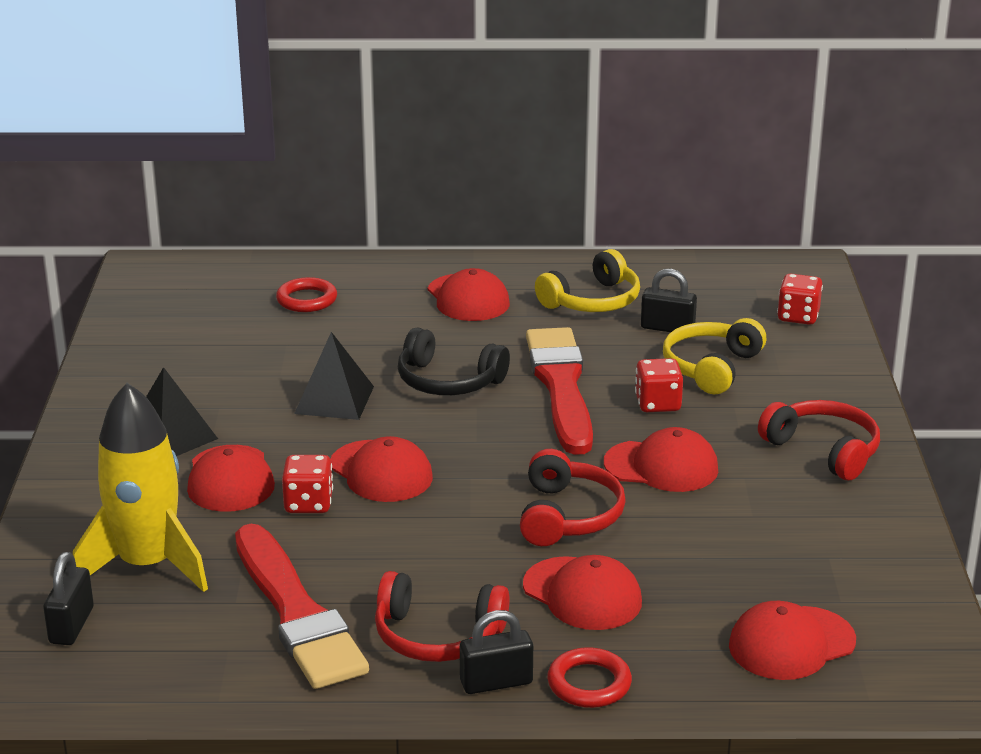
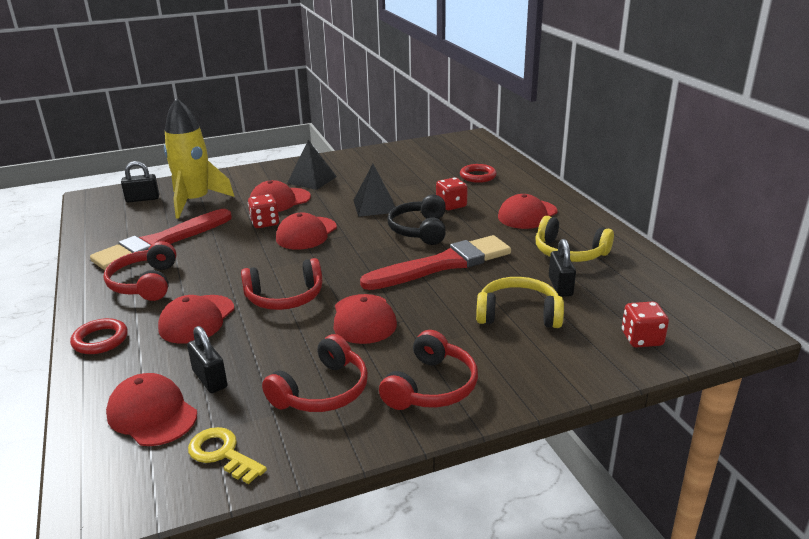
camera: 70 degrees right, 0 degrees up
black padlock [460,610,533,694] -> black padlock moved to [187,326,228,393]
red dice [635,358,683,412] -> red dice moved to [436,177,468,210]
none -> yellow key [188,427,267,484]
none -> red headphones [262,334,368,412]

